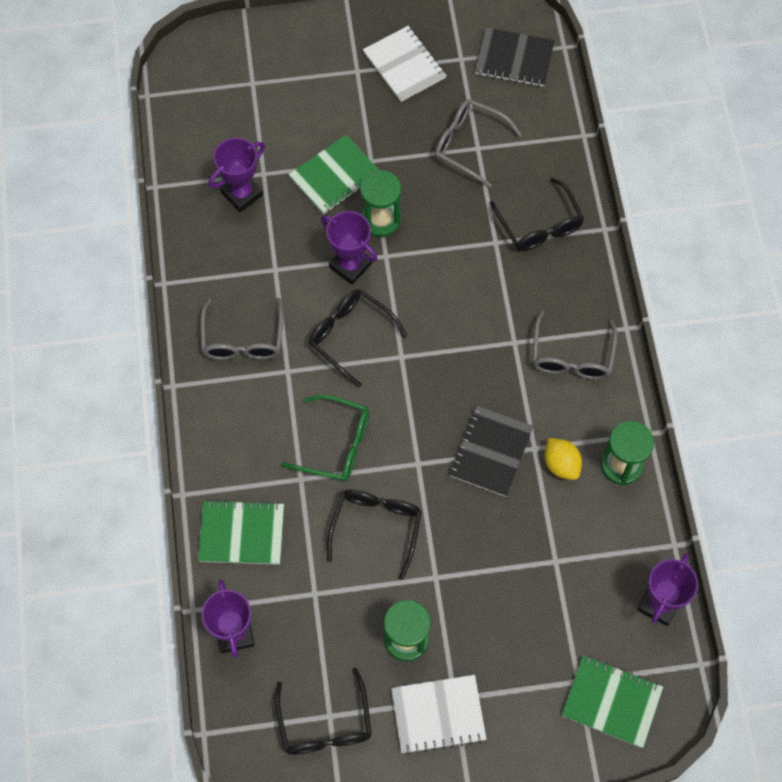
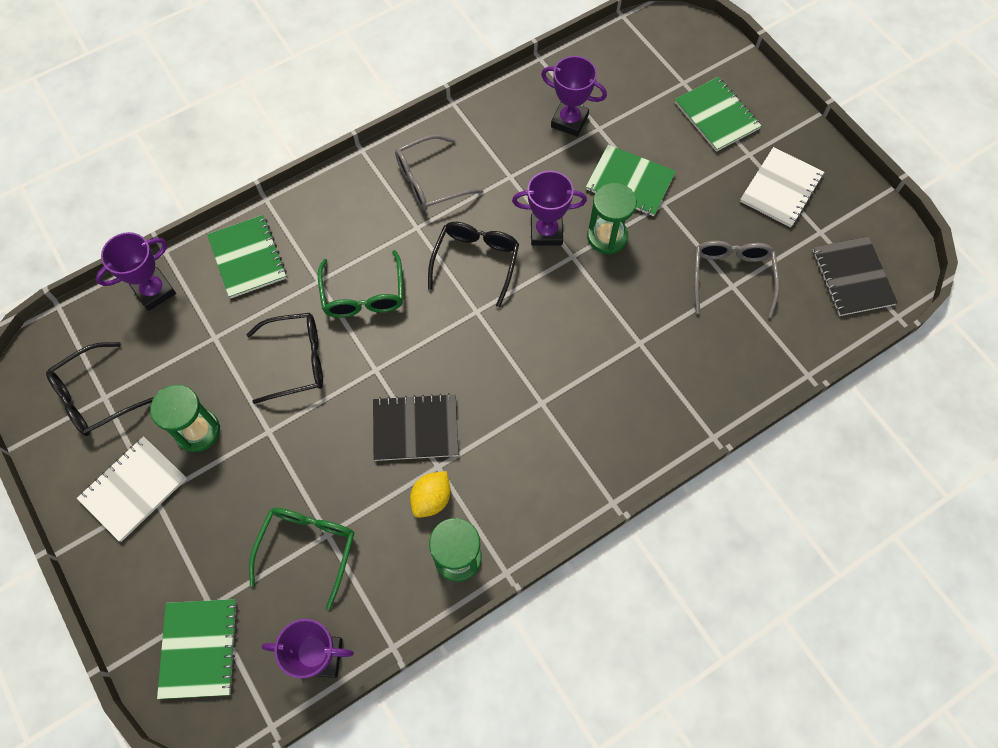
camera: 65 degrees right, 0 degrees up
purple trophy [321,211,377,285] -> purple trophy turned 75 degrees clockwise [512,171,587,245]
white notebook [391,675,487,755] -> white notebook turned 75 degrees clockwise [77,436,187,542]
black glasses [490,178,584,251] -> none
grey glasses [533,310,618,380] -> none
none -> green glasses [249,508,355,609]
none -> green notebook [675,77,762,152]

